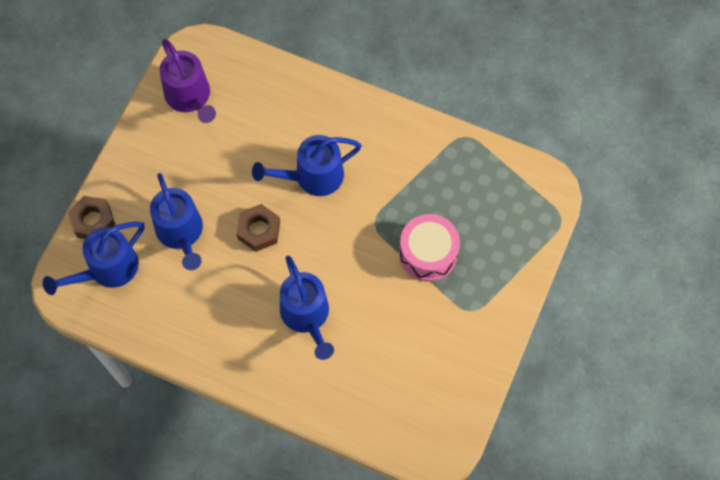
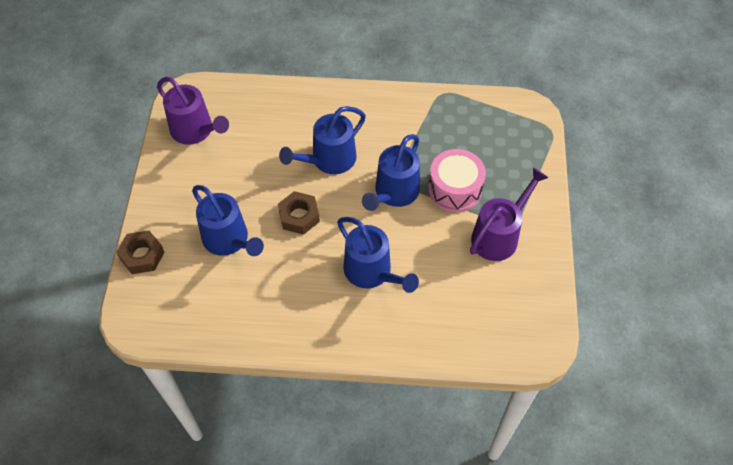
camera: 20 degrees left, 10 degrees down
blue watering can [43,221,144,295] -> blue watering can moved to [362,134,420,211]
none -> purple watering can [470,168,548,261]

